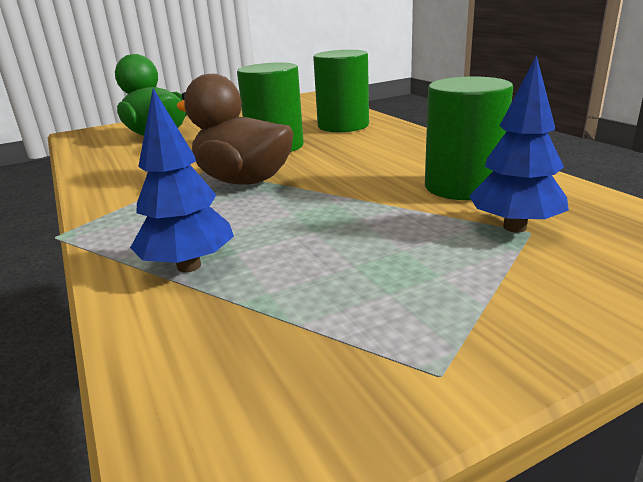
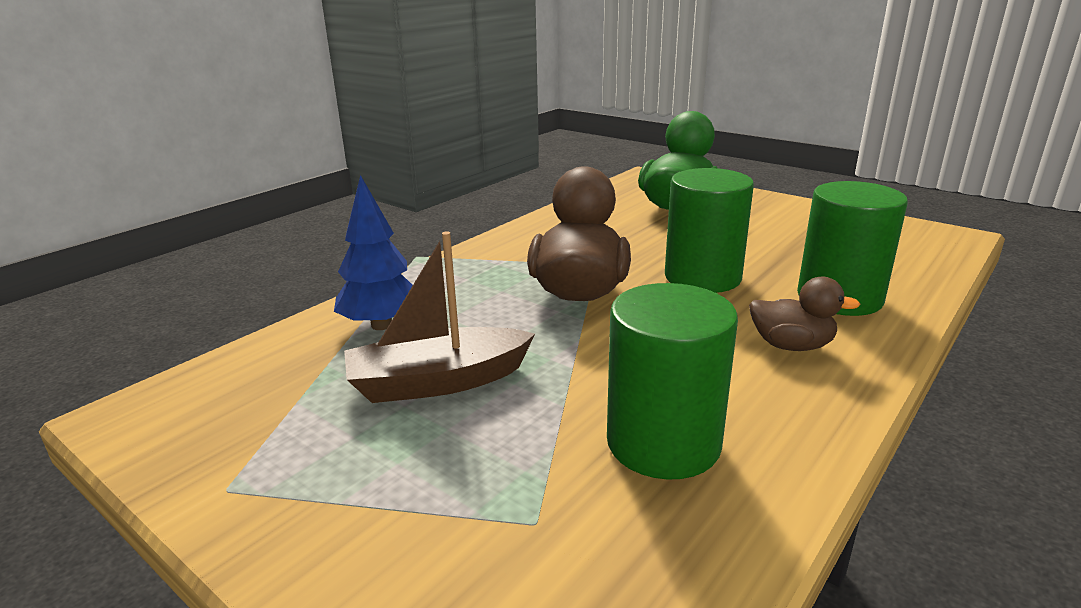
camera: 65 degrees right, 0 degrees up
blue tree [469,55,569,233] -> none
none -> brown boat [344,231,535,403]
none -> brown duck [749,277,860,351]

